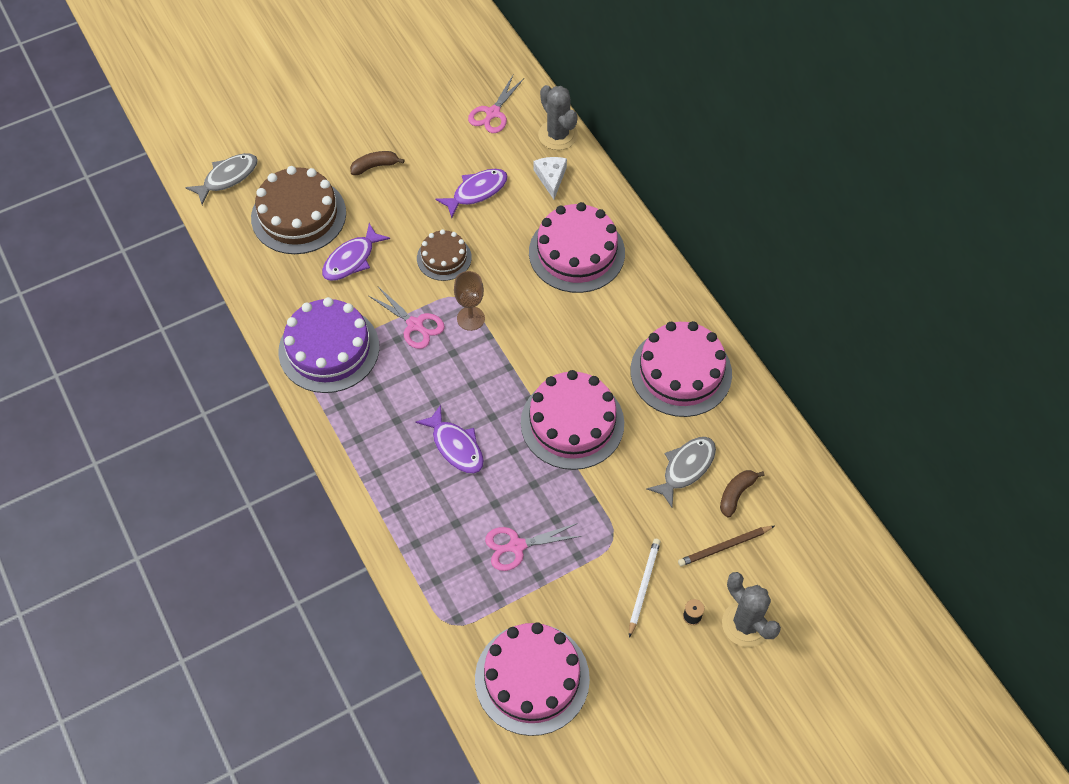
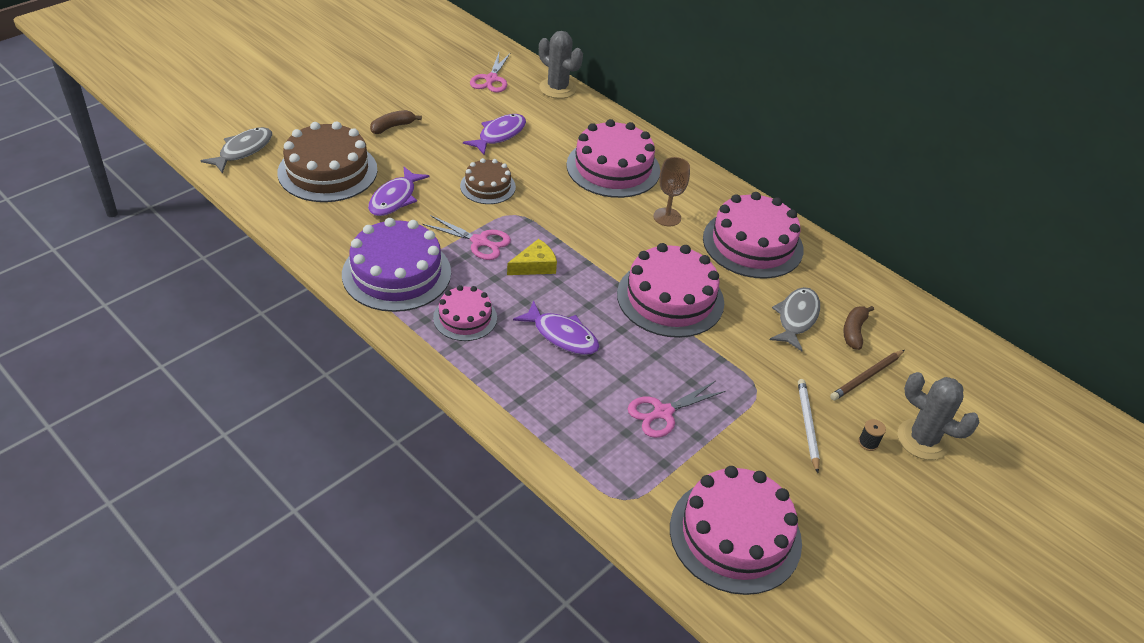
camera: 20 degrees left, 15 degrees down
brown goblet [454,271,485,331] -> brown goblet moved to [653,157,690,227]
white cheese [534,157,567,200] -> none
none -> pink cake [433,285,497,341]
none -> yellow cheese [507,239,557,275]

